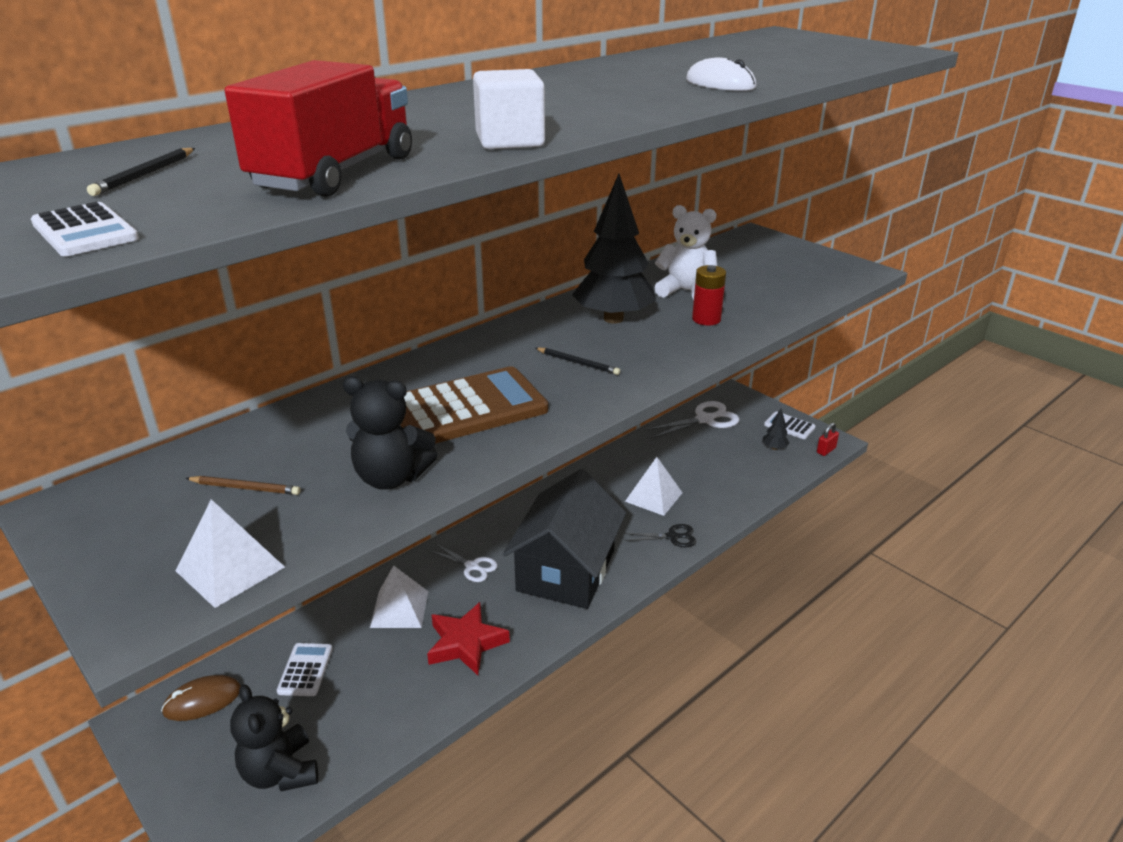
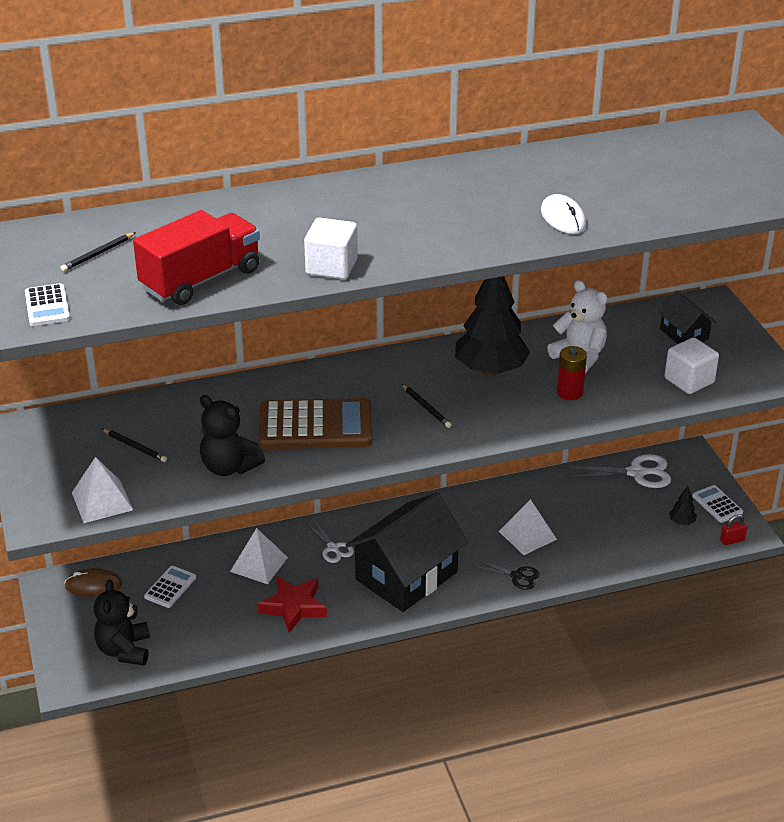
camera: 25 degrees right, 5 degrees up
brown pencil [186,476,301,495] -> black pencil [102,429,167,462]
none -> black house [658,291,716,344]
none -> white cube [664,337,719,394]

